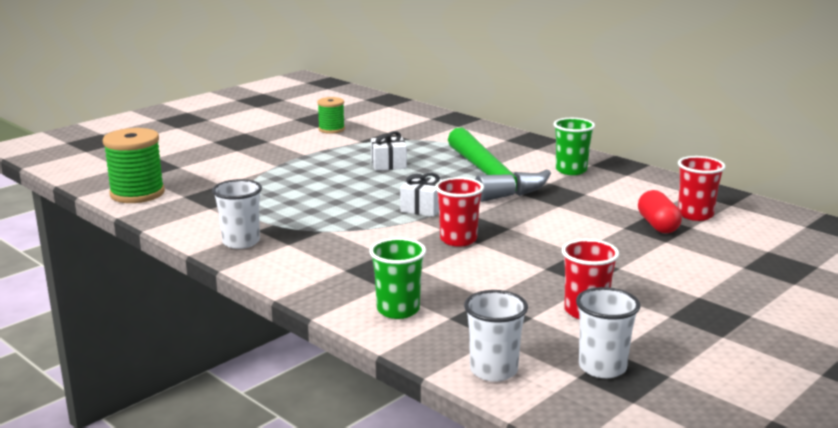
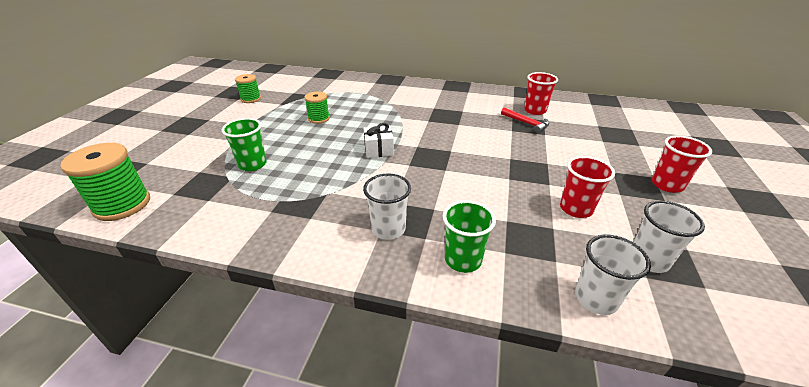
camera: 30 degrees left, 15 degrees up
white cup [212,179,262,249] -> white cup moved to [363,174,411,240]
white gift [371,131,407,171] -> green spool [304,92,330,124]
red cup [435,177,484,247] -> red cup moved to [652,135,712,193]
green hammer [448,128,551,202] -> none
green cup [553,118,595,175] -> green cup moved to [222,118,267,171]
red capsule [638,190,682,233] -> red hammer [501,107,549,134]

